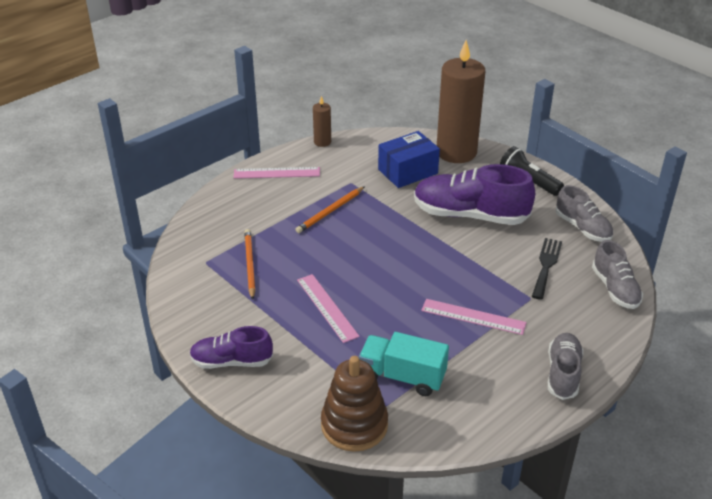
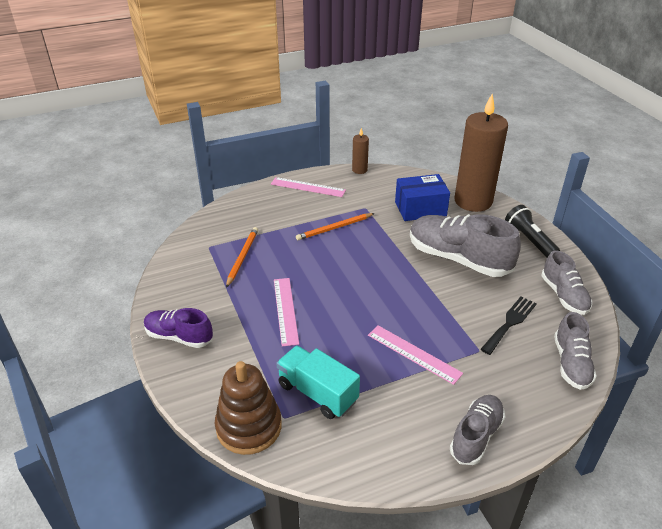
camera: 20 degrees right, 0 degrees up
purple shoe [414,164,535,225] -> grey shoe [410,214,521,277]

